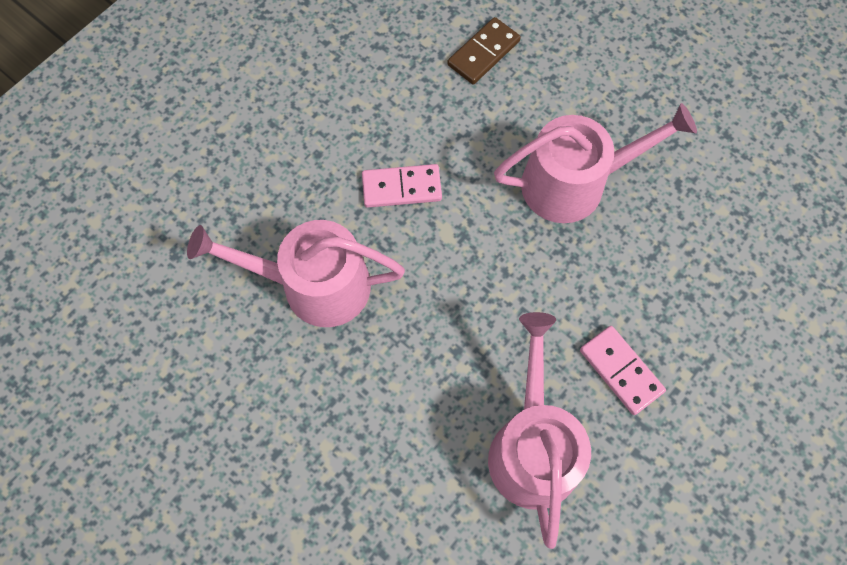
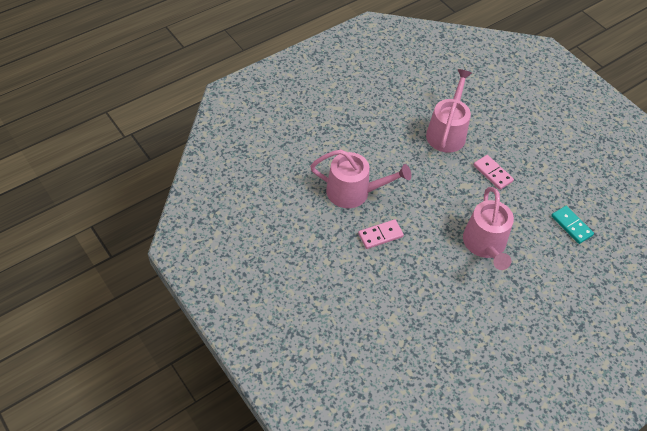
camera: 100 degrees right, 15 degrees down
pink domino [362,164,442,208] -> pink domino turned 45 degrees counterclockwise [473,155,514,190]
brown domino [447,17,521,84] -> turquoise domino [551,206,594,244]

